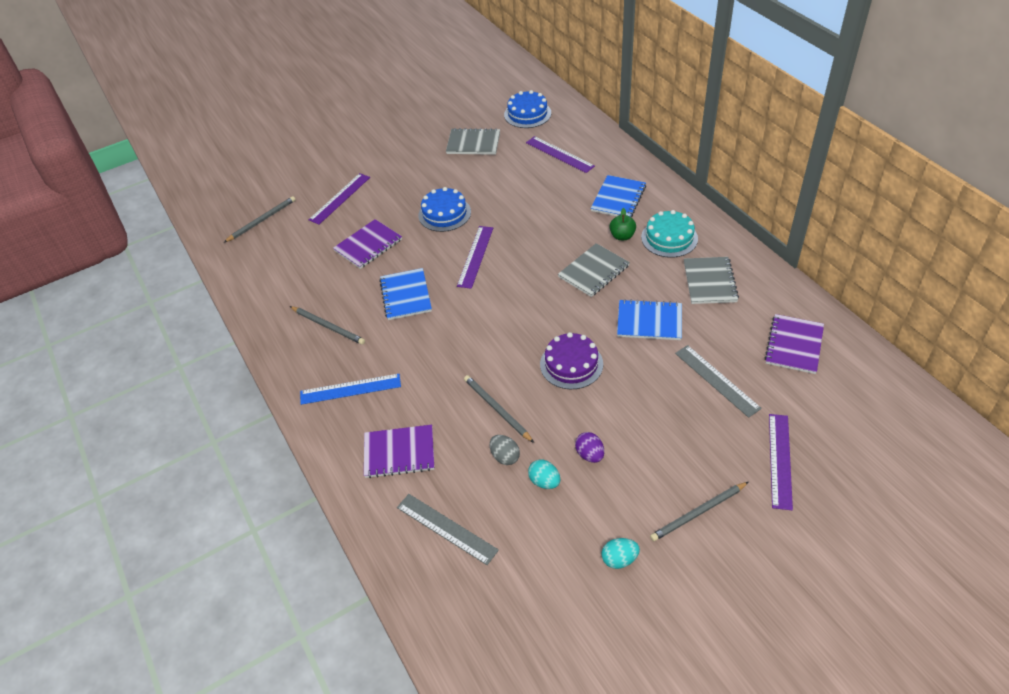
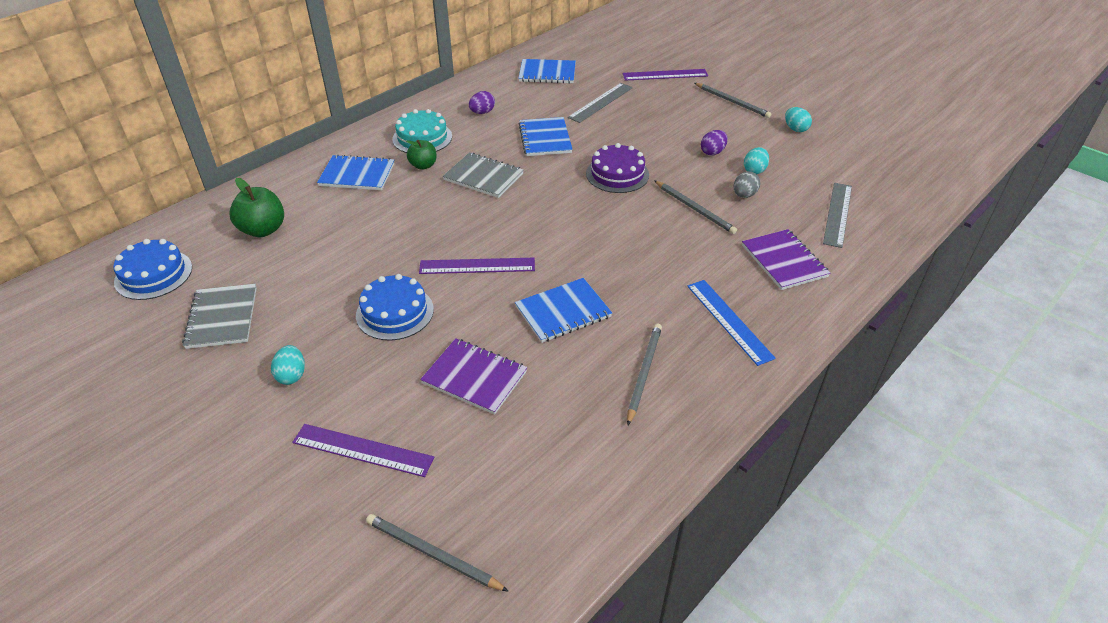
camera: 110 degrees left, 5 degrees down
grey pencil [464,375,534,443] -> grey pencil turned 75 degrees counterclockwise [654,180,737,234]
purple ruler [526,136,595,173] -> green apple [230,178,284,237]
grey notebook [684,257,739,304] -> purple egg [469,91,495,114]
purple notebook [764,314,824,374] -> blue notebook [519,59,576,84]
none -> turquoise egg [271,345,305,385]

